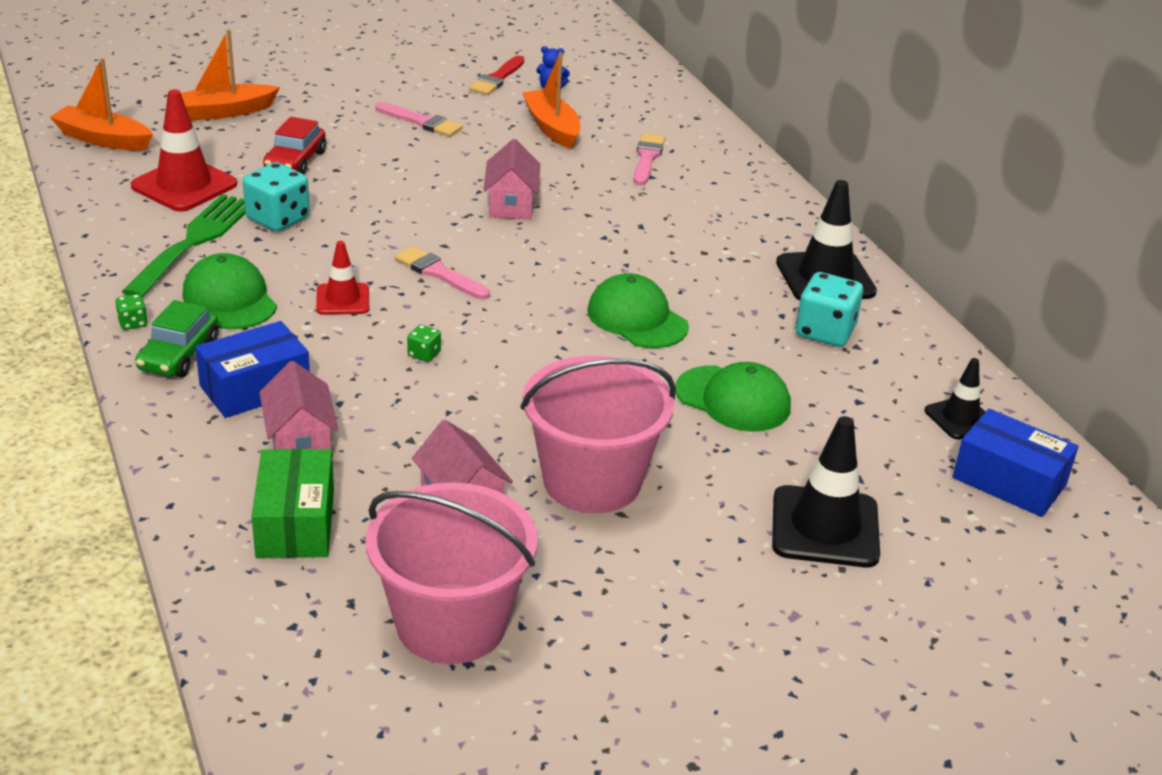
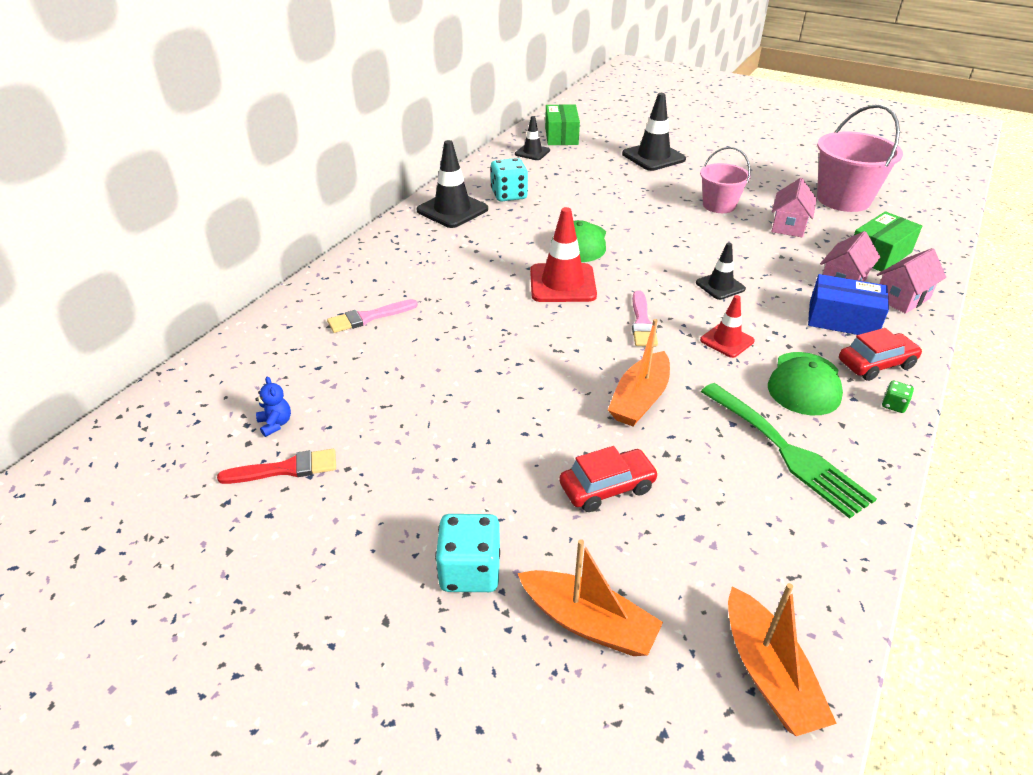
camera: 125 degrees left, 5 degrees up
green fork [121,194,246,298] -> green fork turned 105 degrees counterclockwise [701,383,877,519]
red traffic cone [131,89,237,212] -> red traffic cone moved to [530,207,597,302]
green car [135,300,218,377] -> red car [839,328,922,381]
turquoise dice [243,162,310,231] -> turquoise dice moved to [435,514,500,592]
pink brush [376,102,463,137] -> none
green dice [407,325,441,362] -> black traffic cone [696,243,746,300]
pink house [483,139,540,220] -> pink house moved to [877,248,946,314]
pink bucket [520,356,676,513] -> pink bucket [700,147,751,213], size x0.62
orange boat [523,52,581,149] -> orange boat moved to [608,319,670,426]
green cap [676,362,791,432] -> none
blue box [953,409,1079,517] -> green box [545,104,580,145]

